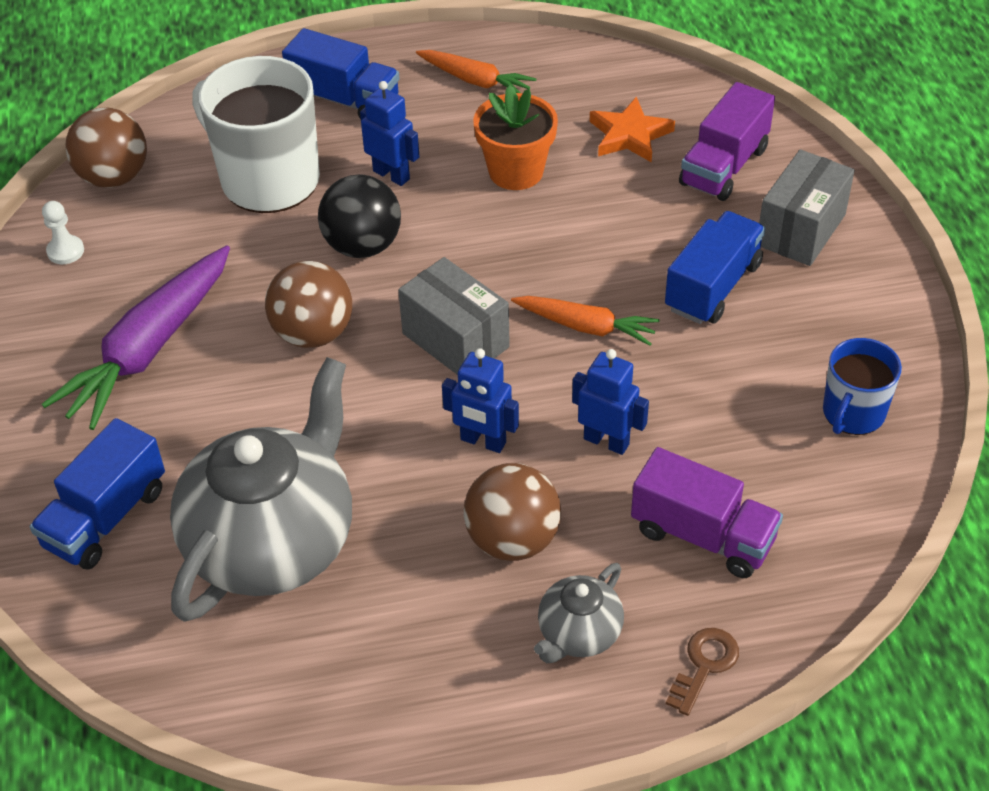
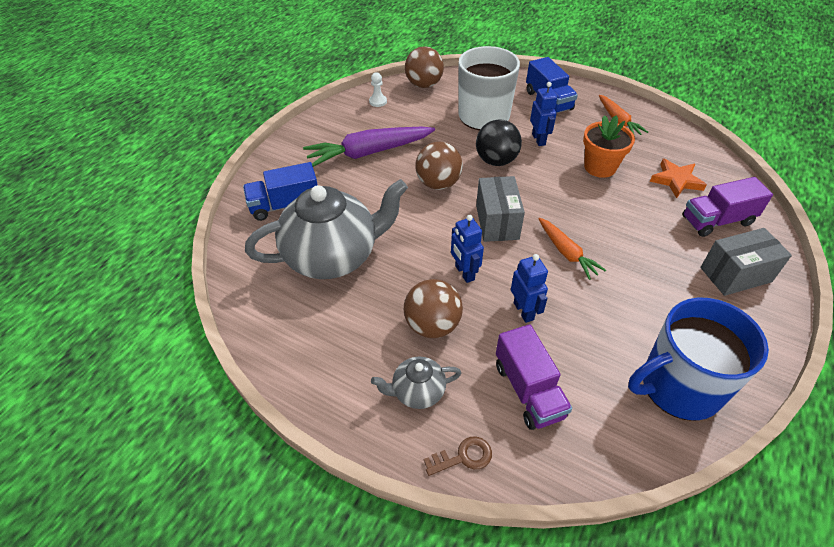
camera: 40 degrees right, 0 degrees up
blue truck [665,211,765,324] -> none
blue mug [823,338,902,435] -> blue mug [628,298,769,421], size x1.80

